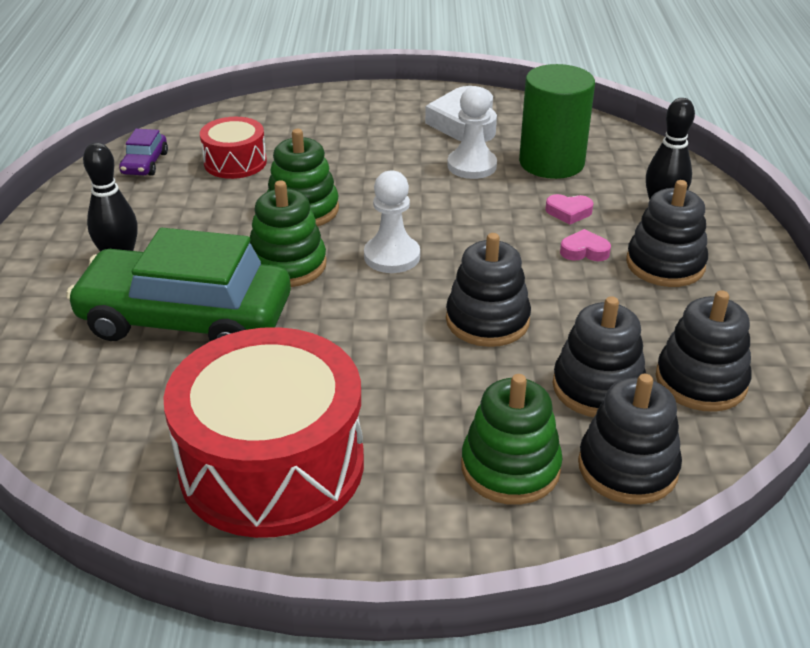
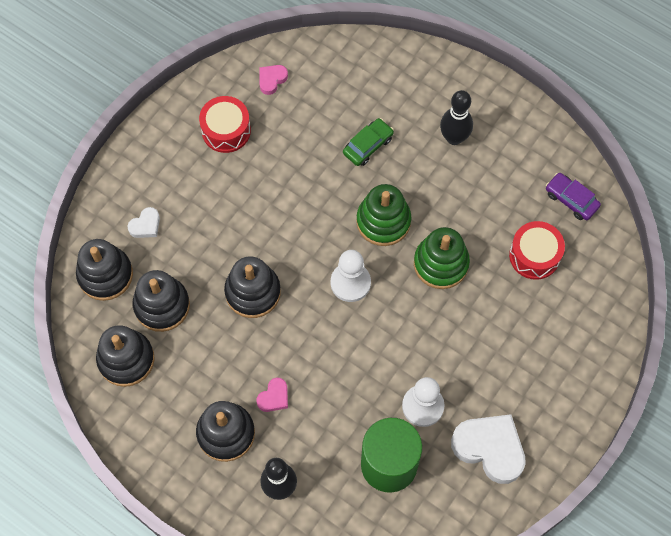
camera: 125 degrees right, 30 degrees up
green car [66,228,291,341] -> green car [343,118,394,166], size x0.41
red drum [163,327,364,538] -> red drum [199,96,251,153], size x0.50
green stacking toy [461,374,562,505] -> white heart [127,207,160,238]
pink heart [545,194,593,225] -> pink heart moved to [259,65,288,95]

